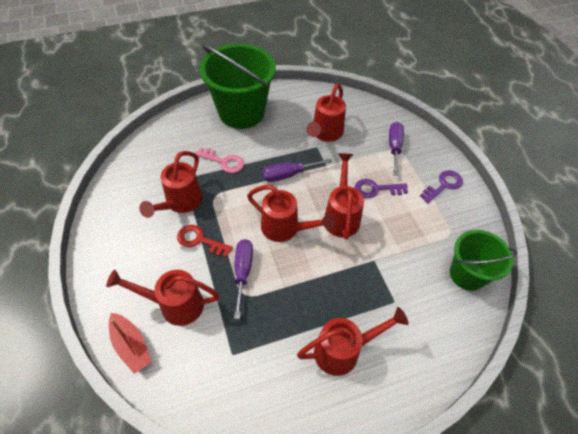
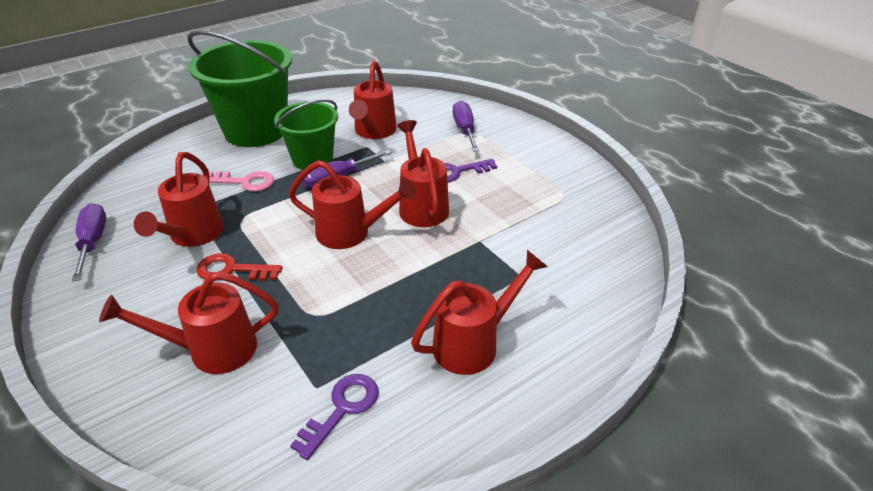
camera: 15 degrees left, 15 degrees down
red boat [109,313,152,374] -> none
purple screwdriver [234,239,253,319] -> purple screwdriver moved to [72,203,106,281]
purple key [420,170,463,203] -> purple key moved to [290,374,379,460]
green bucket [450,230,517,291] -> green bucket moved to [274,99,338,170]

